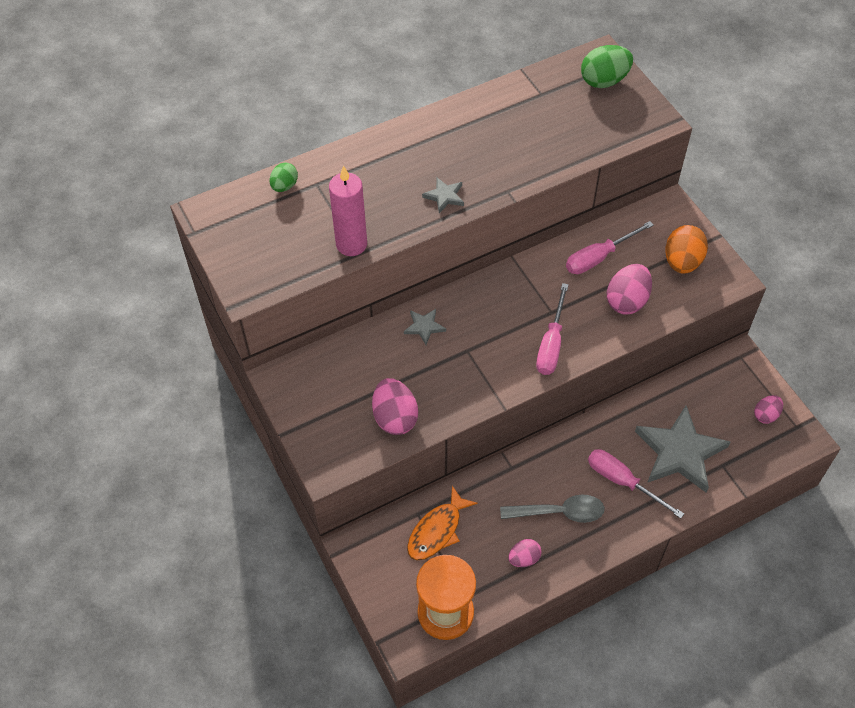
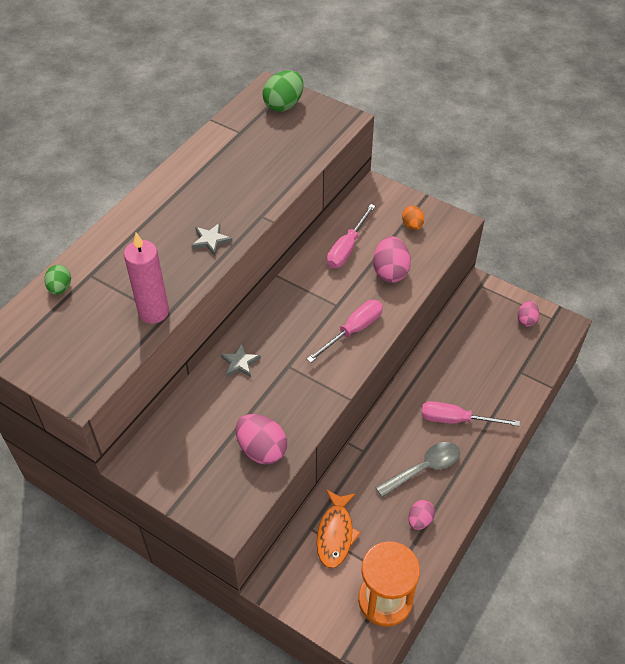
camera: 30 degrees left, 5 degrees down
pink screwdriver [536,283,569,375] -> pink screwdriver turned 120 degrees counterclockwise [307,300,383,363]
grey star [635,406,730,493] -> none
orange egg [665,225,708,273] -> orange egg [402,205,424,230], size x0.60

